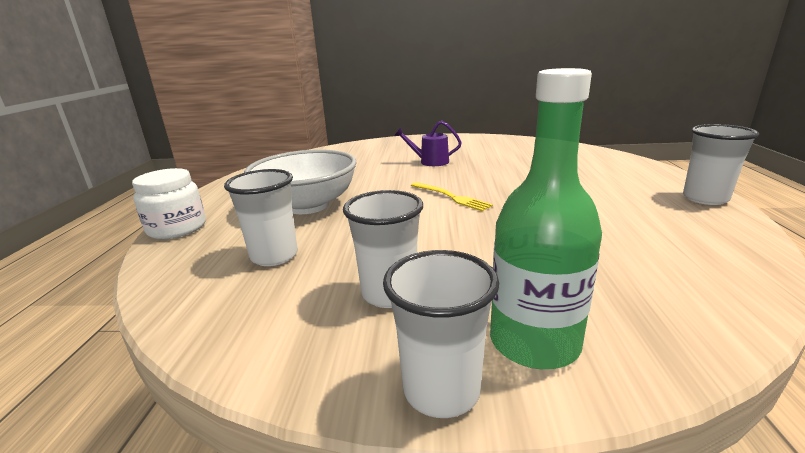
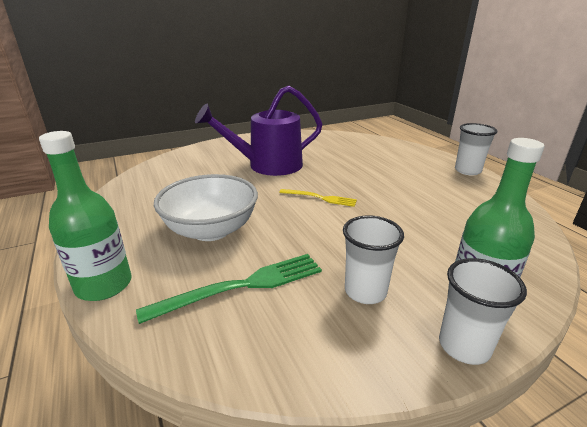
camera: 30 degrees left, 5 degrees up
white jar [132,168,206,239] -> green bottle [39,131,132,301]
white cup [224,169,298,266] -> green fork [136,254,322,324]
purple watering can [394,121,462,166] -> purple watering can [195,86,323,176], size x2.19

